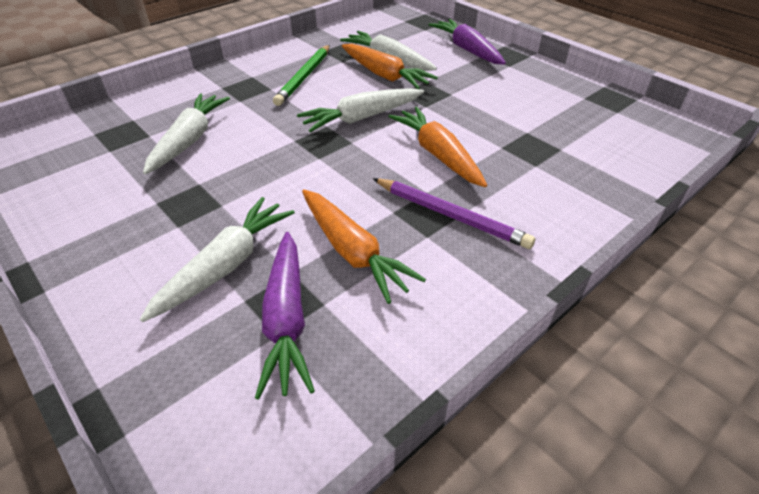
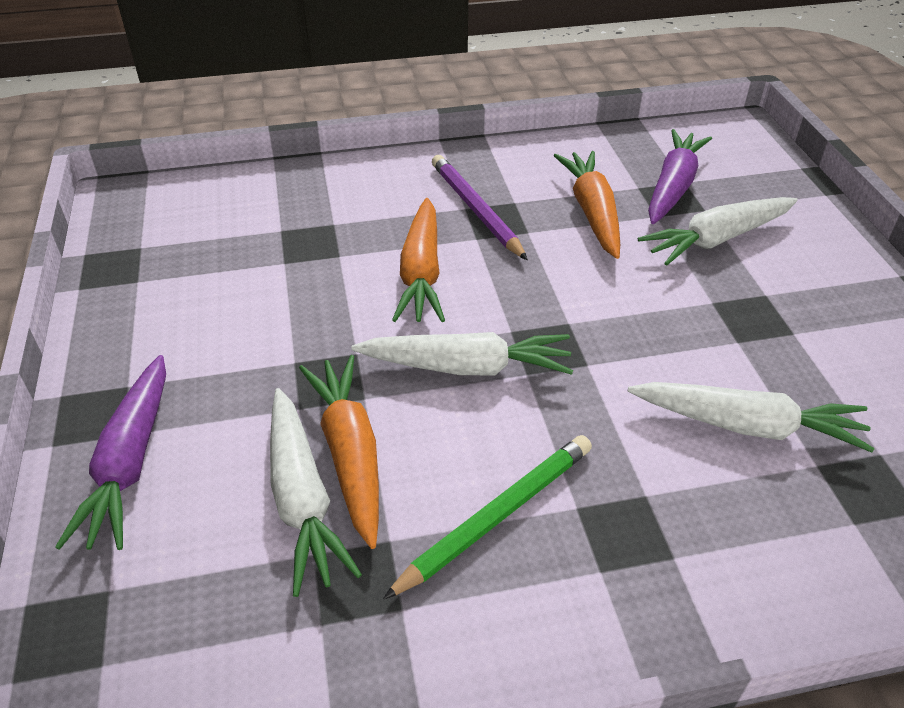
camera: 150 degrees left, 0 degrees up
white carrot [143,94,230,174] -> white carrot turned 120 degrees counterclockwise [628,382,875,452]

